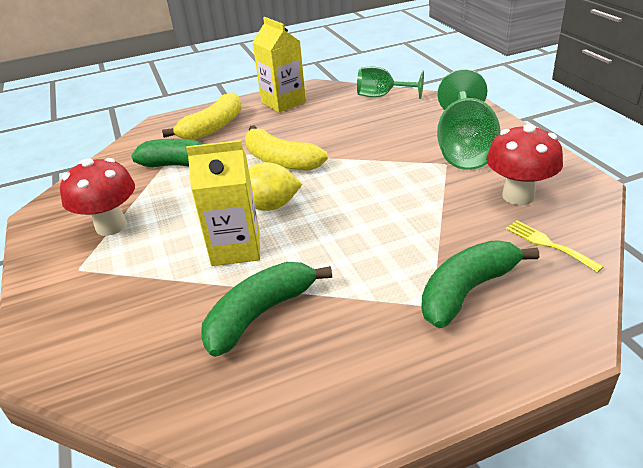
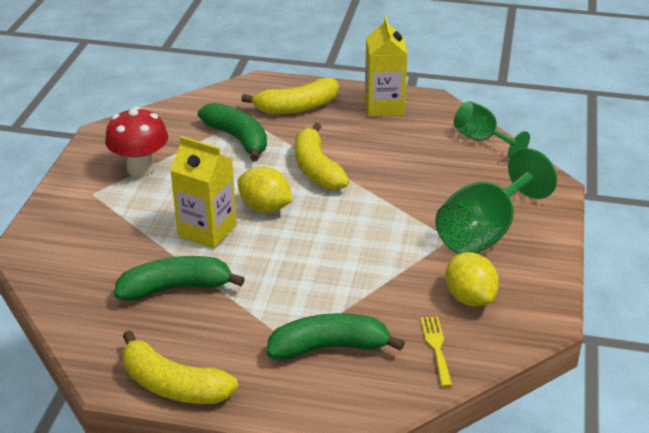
camera: 30 degrees right, 0 degrees up
red mushroom [486,124,563,205] -> yellow lemon [445,252,499,307]
none -> yellow banana [122,330,238,404]

